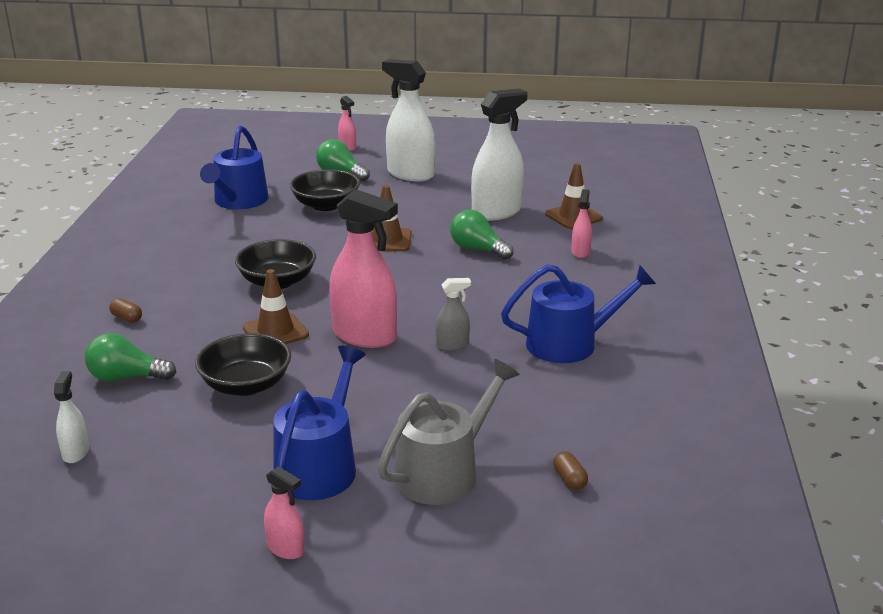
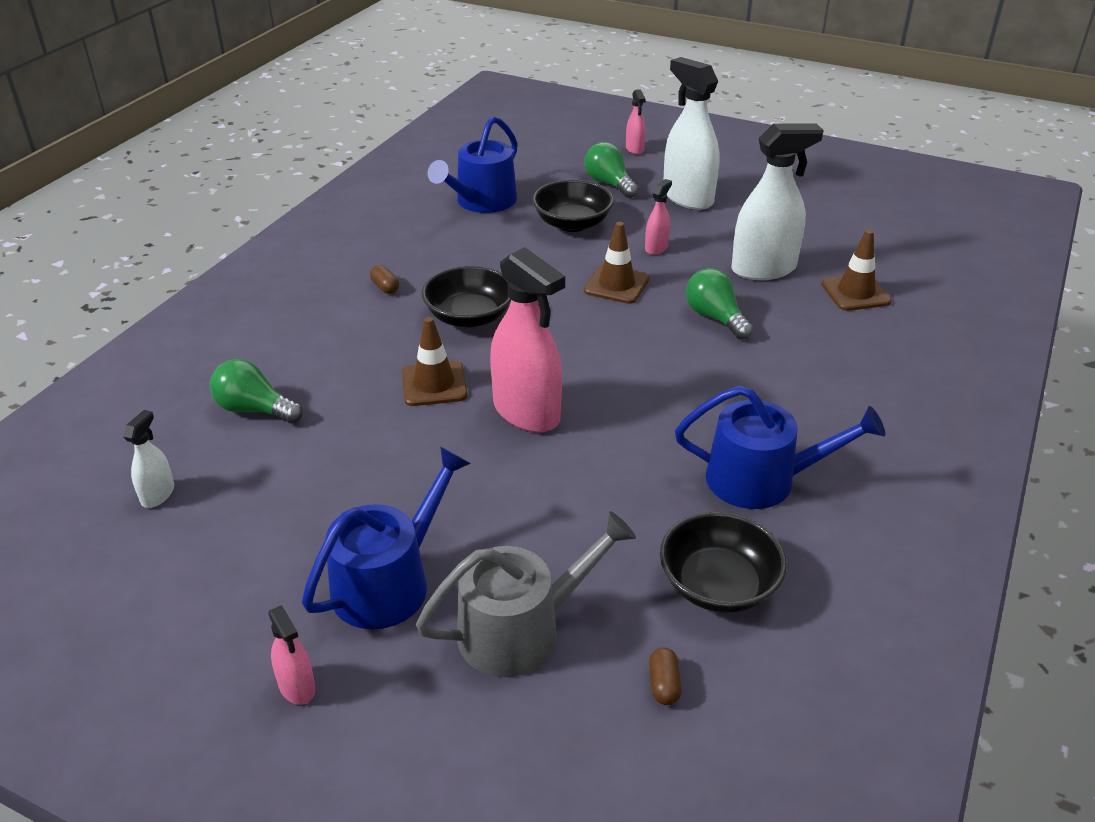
camera: 20 degrees right, 10 degrees up
brown capsule [109,298,142,323] -> brown capsule moved to [370,265,399,294]
black bowl [195,333,291,396] -> black bowl moved to [660,512,787,613]
grey spray bottle [435,278,471,351] -> none
pink spray bottle [571,189,592,258] -> pink spray bottle moved to [645,179,672,255]

